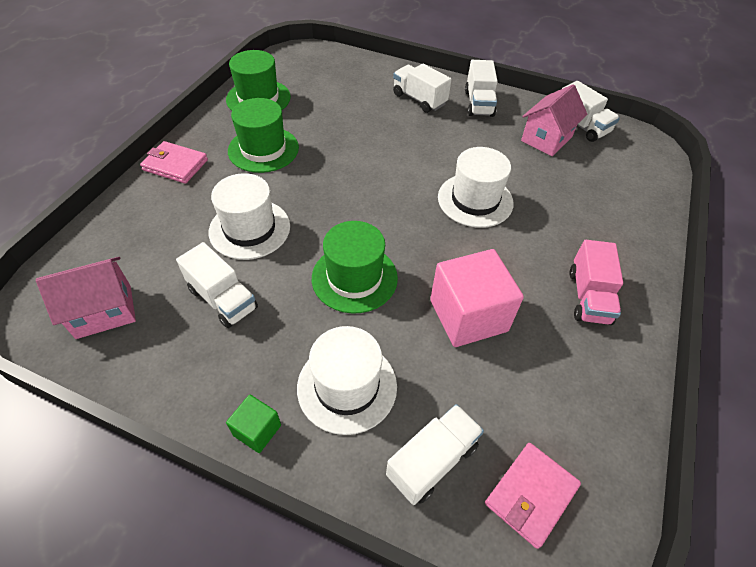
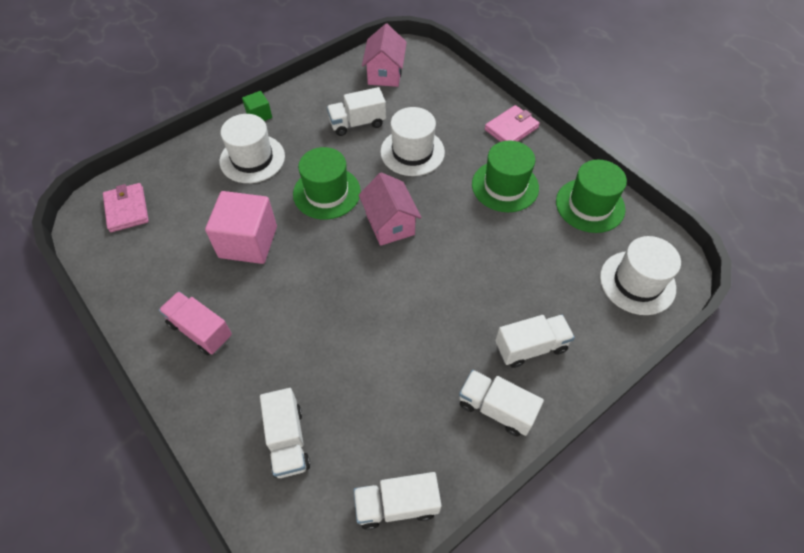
camera: 120 degrees right, 5 degrees up
white truck [386,404,484,505] -> white truck moved to [260,388,310,478]
white hat [438,147,513,228] -> white hat moved to [600,236,681,315]
pink house [521,84,588,156] -> pink house moved to [359,172,422,246]

